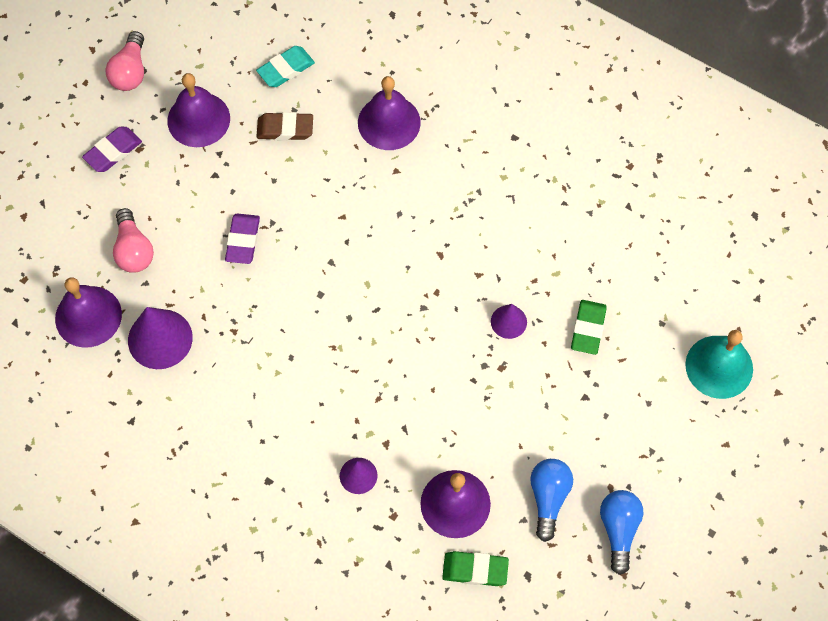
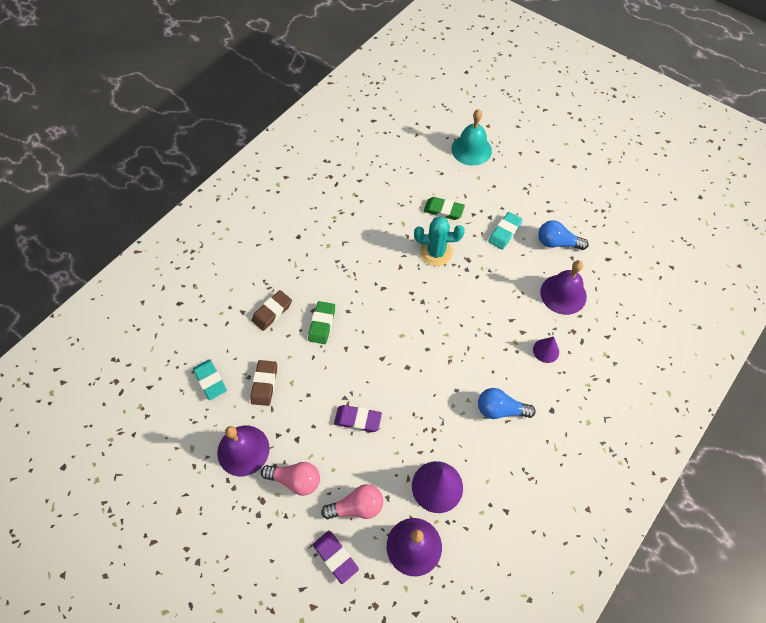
camera: 85 degrees left, 5 degrees down
purple eraser [82,127,142,172] -> purple eraser moved to [313,531,359,584]
pink light bulb [106,31,144,91] -> pink light bulb moved to [261,462,320,496]
purple bell [358,76,421,150] -> brown eraser [251,290,292,331]
green eraser [442,551,509,586] -> green eraser moved to [308,301,335,344]
purple cone [491,304,527,339] -> turquoise cactus [414,216,465,266]
blue light bulb [600,490,643,575] -> blue light bulb moved to [478,388,536,419]
none -> turquoise eraser [488,212,523,250]

